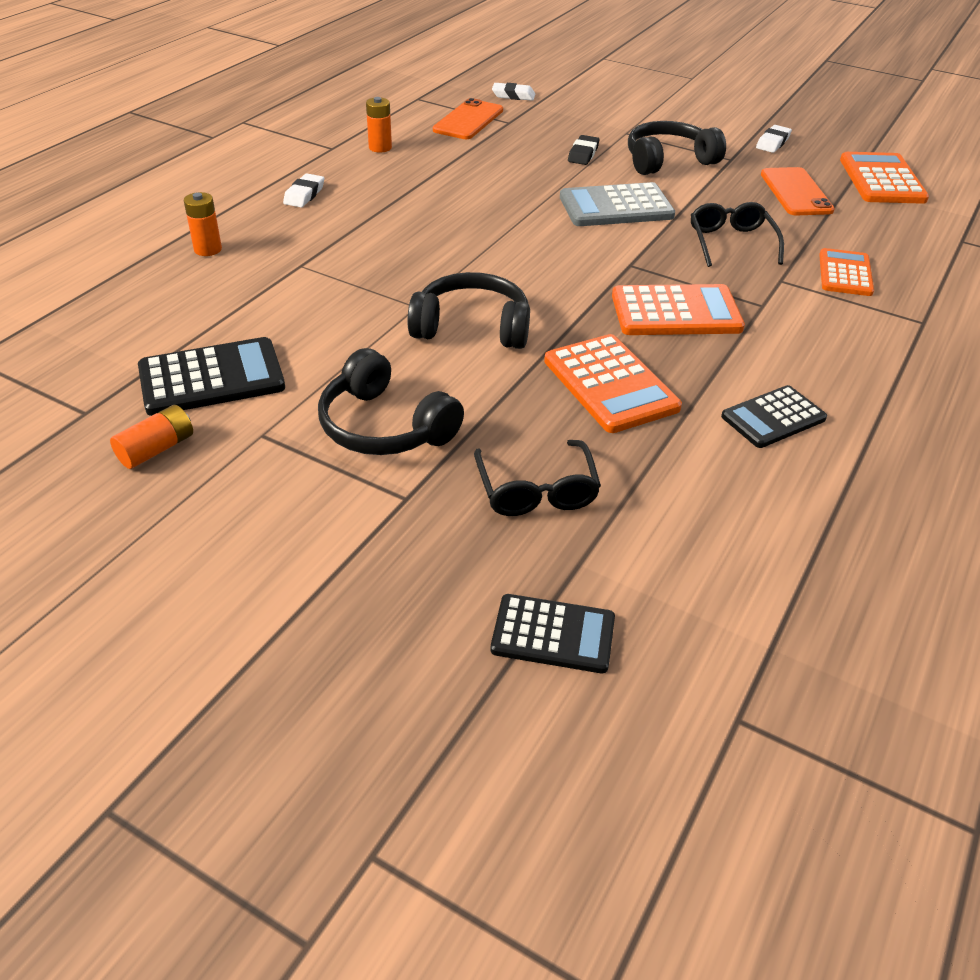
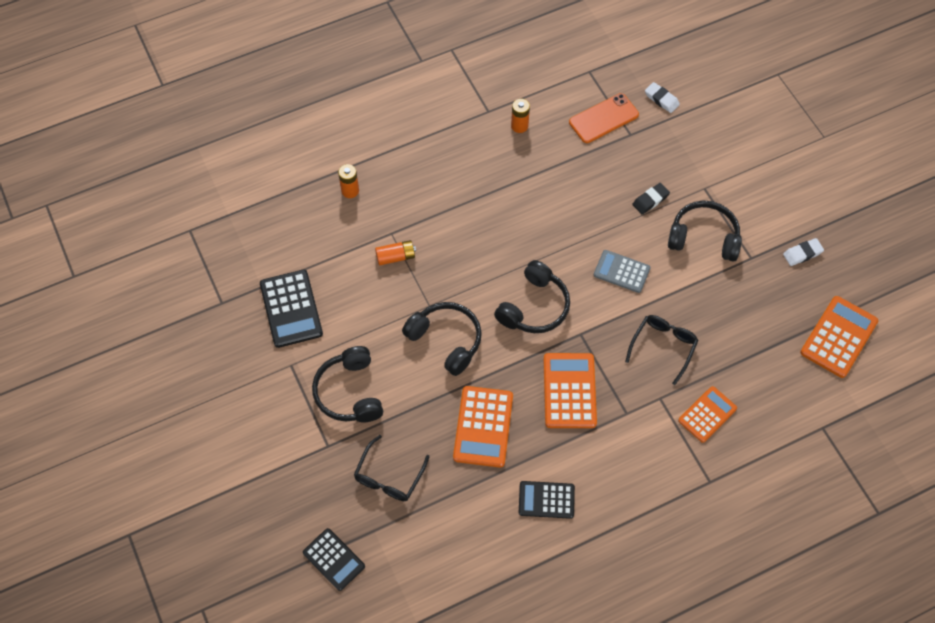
camera: 35 degrees right, 20 degrees up
orange battery [110,405,193,469] -> orange battery moved to [375,240,416,265]
black calculator [138,337,285,416] -> black calculator turned 60 degrees clockwise [260,270,323,348]
white eraser [283,173,324,207] -> none
grey calculator [560,182,675,226] -> grey calculator [594,250,651,293], size x0.67
orange calculator [612,284,745,335] -> orange calculator turned 120 degrees counterclockwise [544,353,597,428]
orange phone [761,167,835,216] -> none
none -> black headphones [494,260,570,333]

